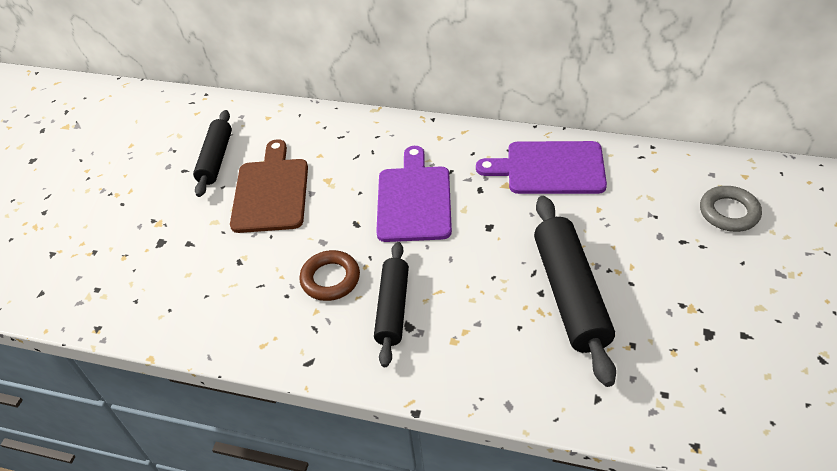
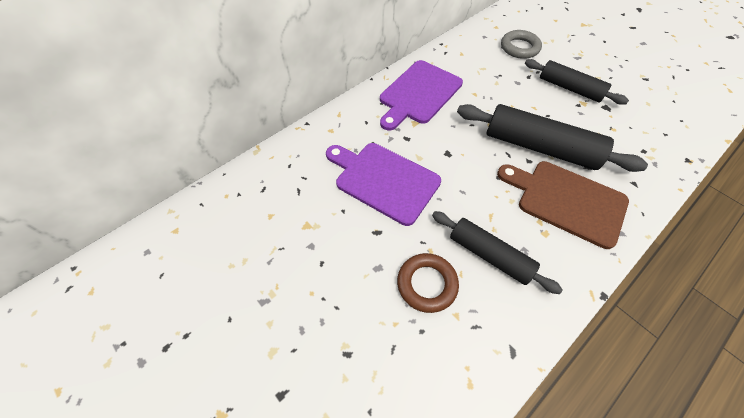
camera: 60 degrees left, 10 degrees up
black rolling pin [193,110,232,197] -> black rolling pin moved to [525,59,629,105]
brown cutting board [230,139,308,233] -> brown cutting board moved to [497,161,629,249]

